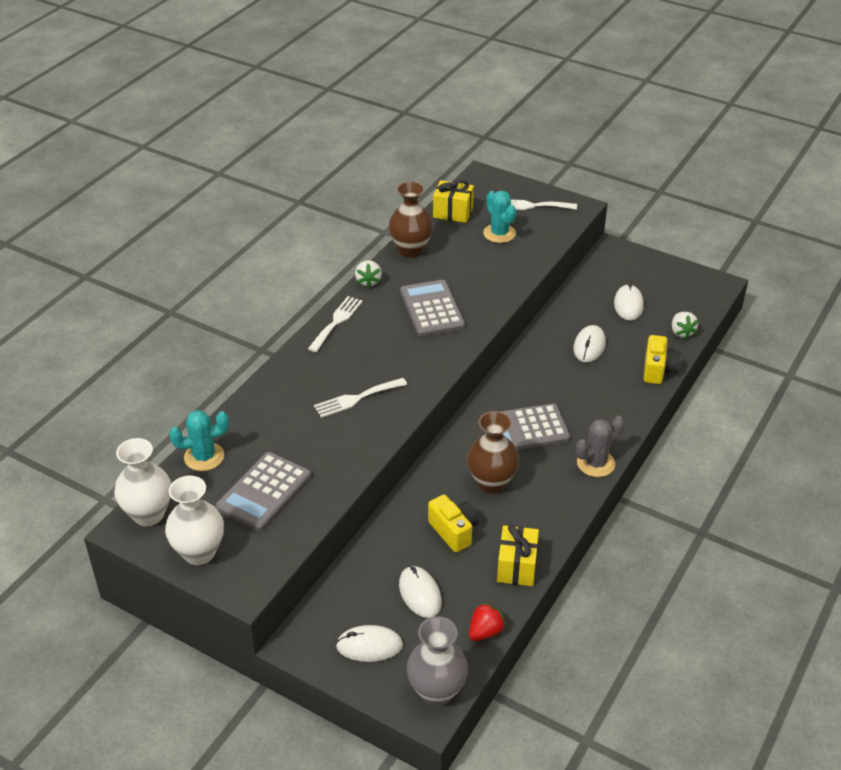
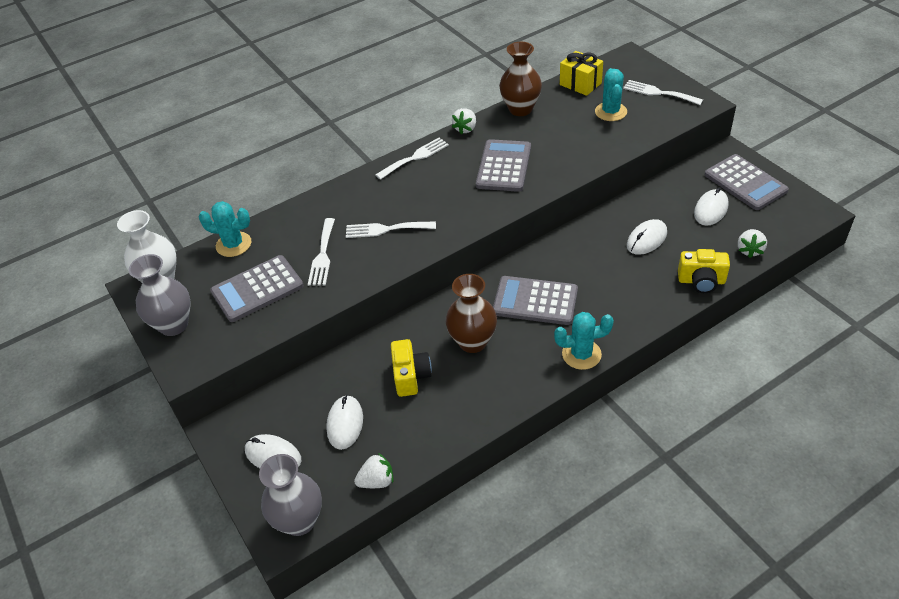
camera: 30 degrees right, 5 degrees up
white vase [165,475,224,565] -> grey vase [129,254,191,336]
red strawberry [469,602,506,641] -> white strawberry [354,453,393,488]
yellow gift [497,525,539,586] -> none
grey cactus [576,416,624,477] -> turquoise cactus [554,312,614,370]
yellow camera [644,335,681,384] -> yellow camera turned 60 degrees clockwise [678,249,730,293]
none -> white fork [308,218,335,286]
none -> grey calculator [705,154,789,210]

